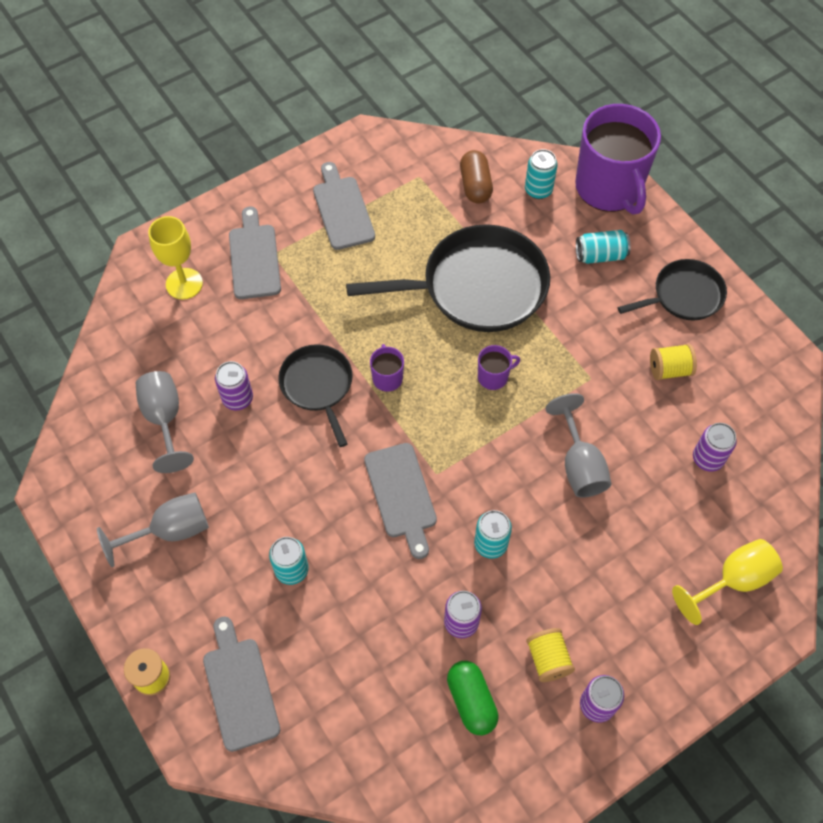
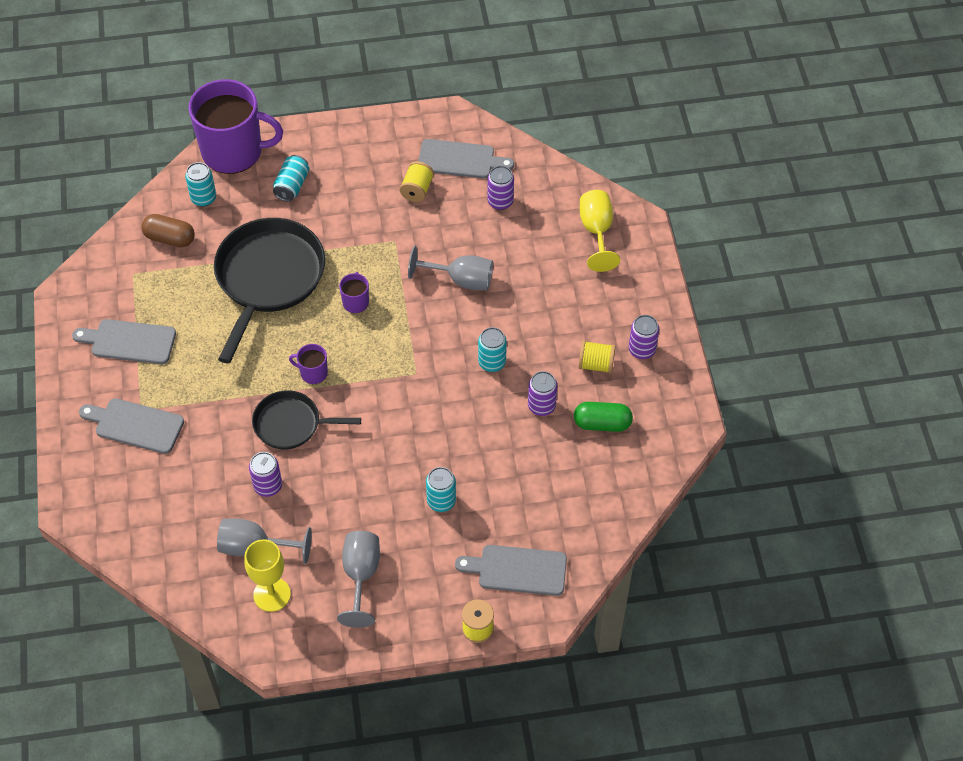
camera: 65 degrees left, 5 degrees down
yellow goblet [148,216,203,299] -> yellow goblet moved to [244,539,291,612]
grey cutting board [364,443,437,559] -> grey cutting board moved to [418,139,514,178]
black pan [618,259,727,321] -> none

